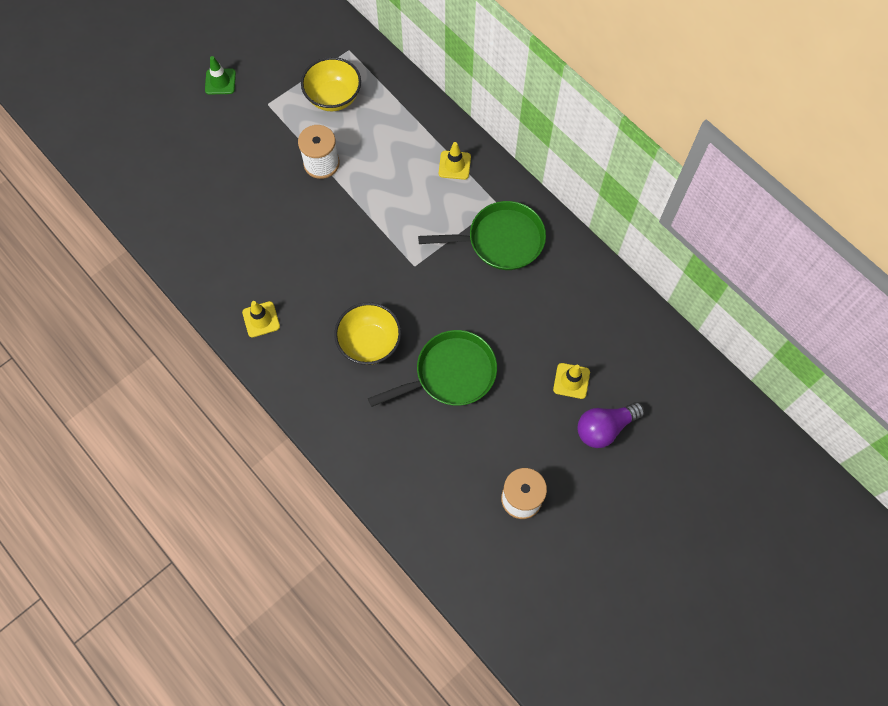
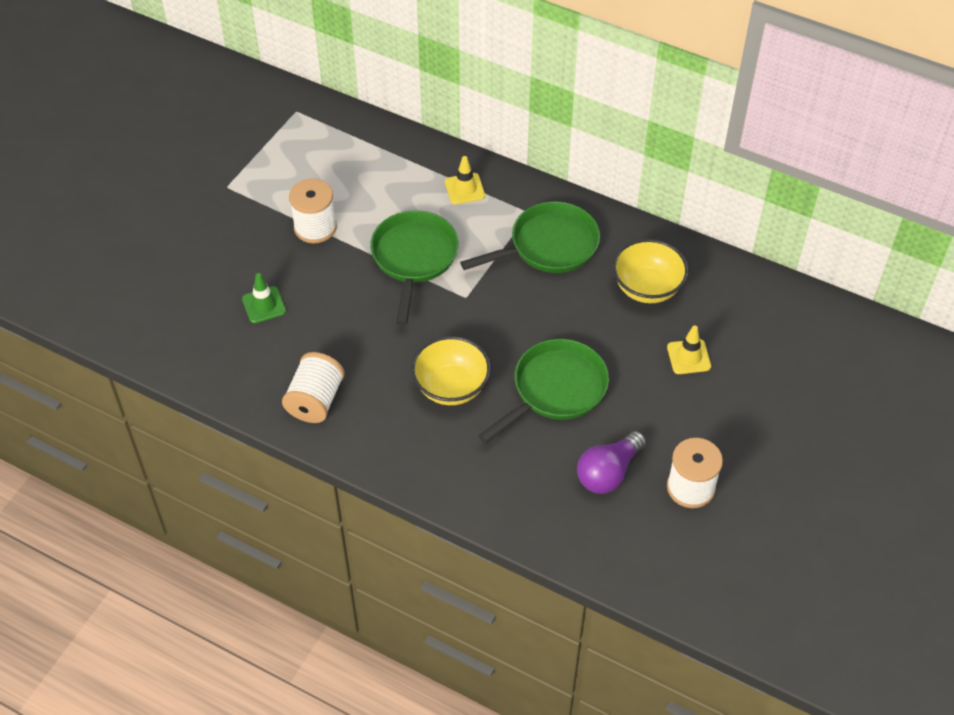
camera: 20 degrees left, 15 degrees down
green traffic cone [205,56,236,94] -> green traffic cone moved to [242,273,286,324]
yellow traffic cone [242,301,280,338] -> white spool [282,352,345,423]
yellow bowl [301,57,361,111] -> yellow bowl moved to [613,239,688,303]
purple light bulb [578,402,645,448] -> purple light bulb moved to [577,431,646,494]
none -> green pan [370,210,459,325]

